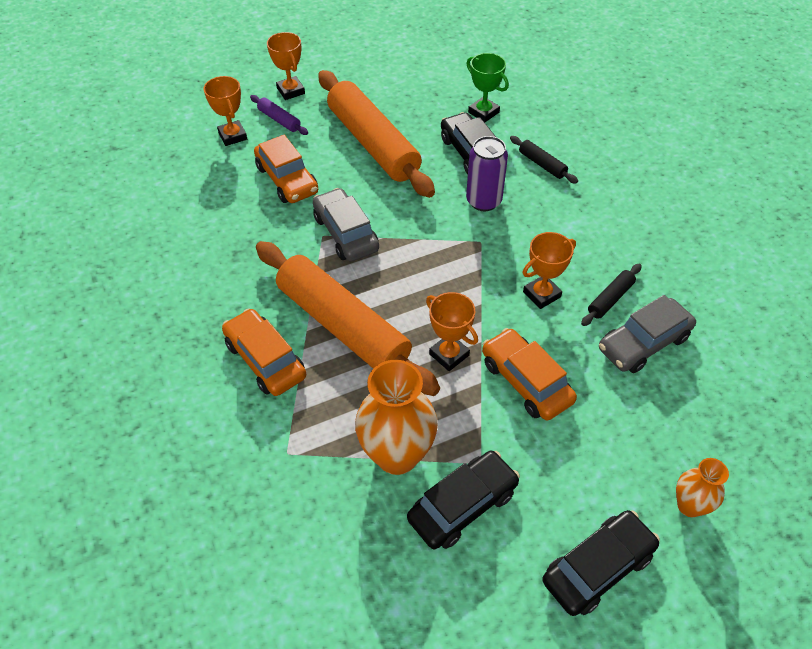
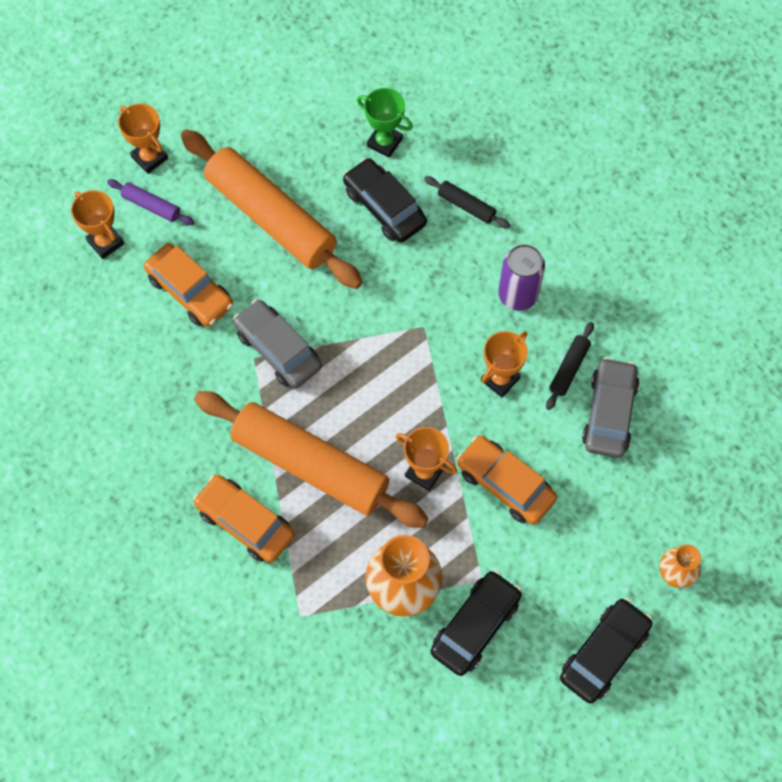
camera: 15 degrees left, 15 degrees up
purple can [466,136,508,211] -> purple can moved to [498,244,545,311]
grey car [599,295,696,373] -> grey car turned 150 degrees clockwise [582,357,639,458]

